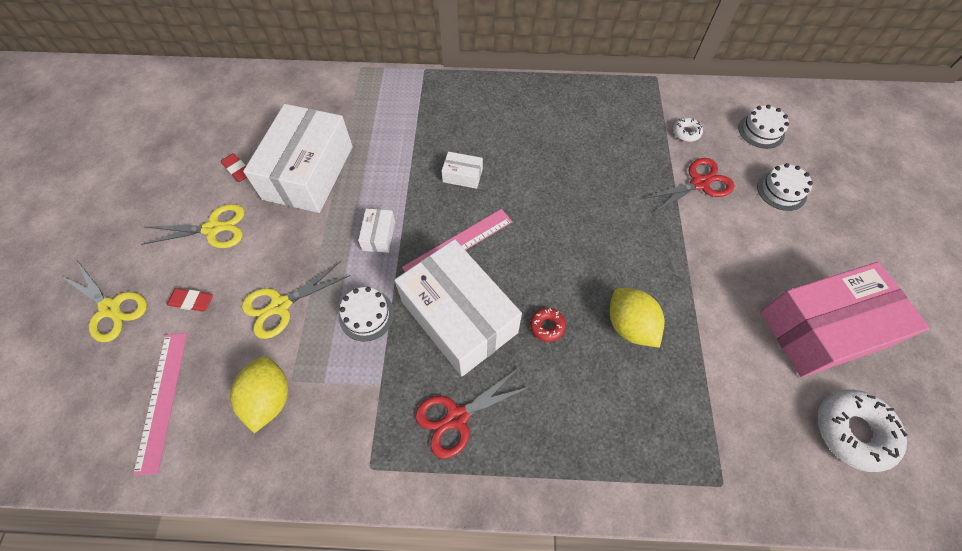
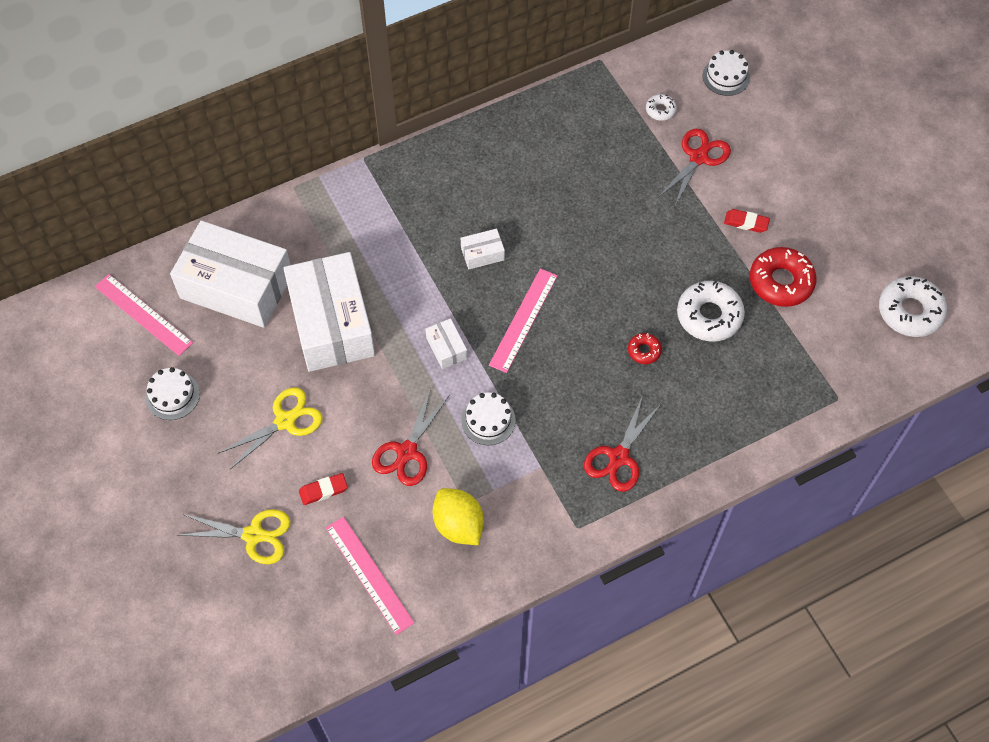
camera: 30 degrees left, 0 degrees up
red eraser [221,153,247,182] -> red eraser moved to [724,209,770,233]
yellow scissors [242,261,350,339] -> red scissors [372,388,449,486]
white box [394,239,522,376] -> white box moved to [170,221,290,328]
yellow lemon [610,288,664,348] -> white donut [677,280,745,342]
white cake [757,163,813,211] -> white cake moved to [146,367,200,420]
pink box [760,262,930,377] -> none
none -> pink ruler [95,274,193,356]
none -> red donut [750,247,817,307]

